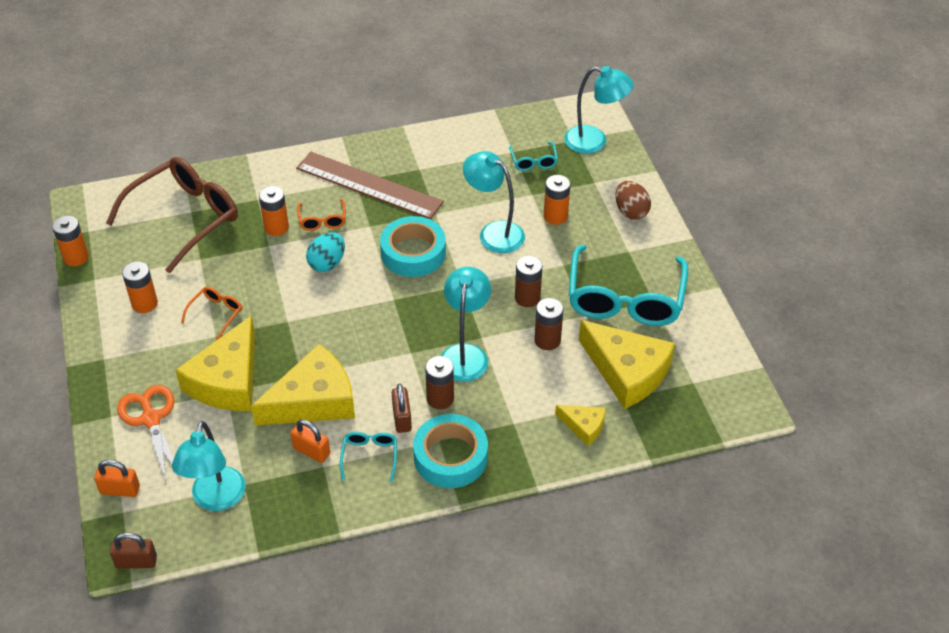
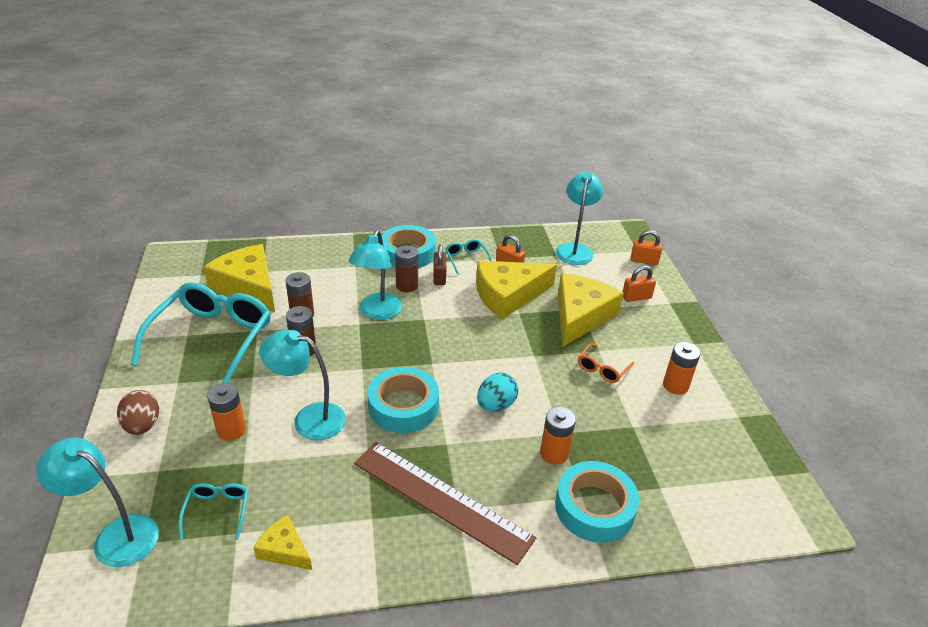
camera: 175 degrees left, 10 degrees down
orange battery [52,216,89,266] -> none
brown glasses [106,157,238,273] -> none
brown padlock [110,532,157,569] -> none
orange scissors [117,385,182,484] -> orange padlock [622,266,656,302]
orange glasses [297,199,346,231] -> none
turquoise glasses [340,432,397,482] -> turquoise glasses turned 150 degrees clockwise [445,239,492,275]
turquoise lamp [463,151,525,253] -> turquoise lamp turned 150 degrees clockwise [259,330,346,441]
yellow cheese [555,405,606,446] -> yellow cheese moved to [253,515,312,570]
none -> turquoise tape [555,461,639,543]

